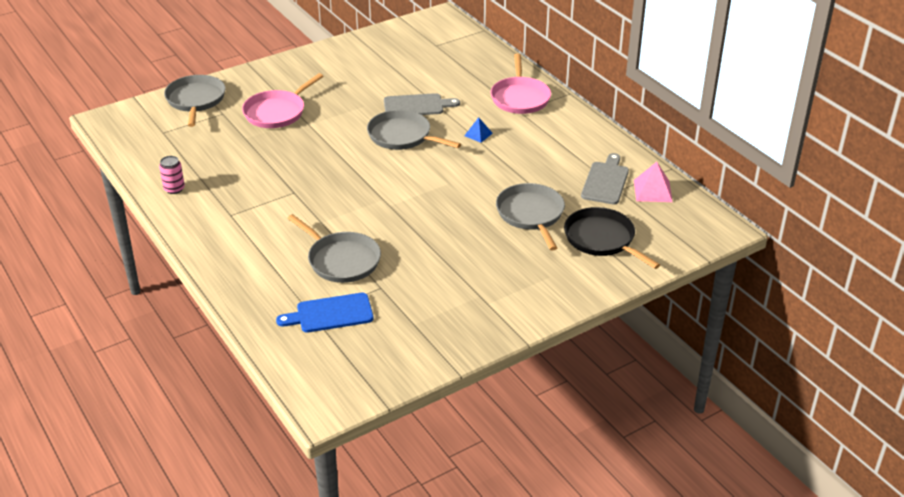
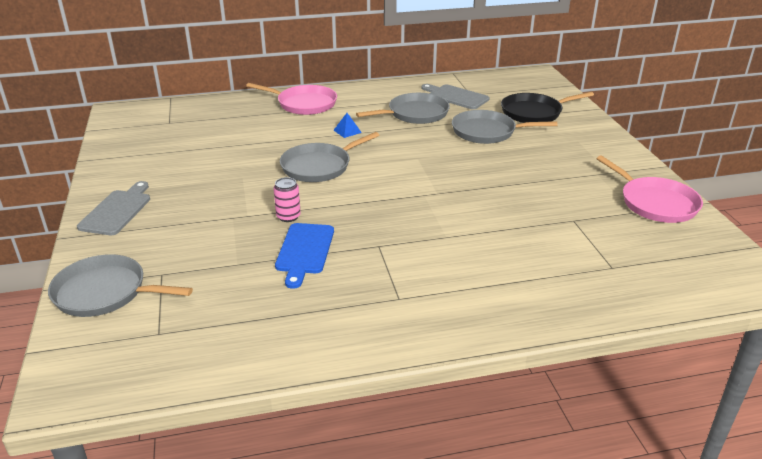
camera: 70 degrees left, 5 degrees down
pink can [159,156,185,194] -> pink can moved to [273,177,301,222]
pink pan [242,73,323,128] -> pink pan moved to [596,155,703,223]
blue cutting board [276,293,373,333] -> blue cutting board moved to [275,223,334,289]
grey pan [287,214,381,283] -> grey pan moved to [356,93,450,124]
grey cutting board [384,93,460,115] -> grey cutting board moved to [77,181,150,235]
pink pyramid [634,162,673,202] -> none

